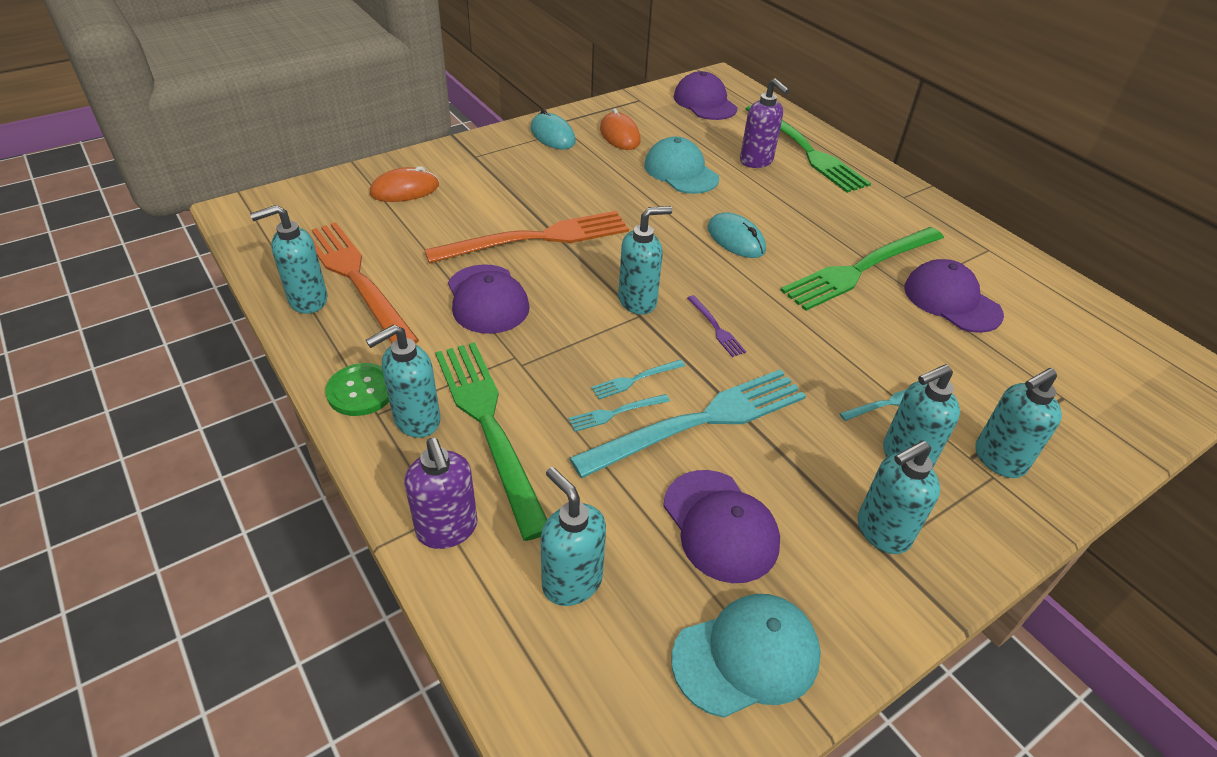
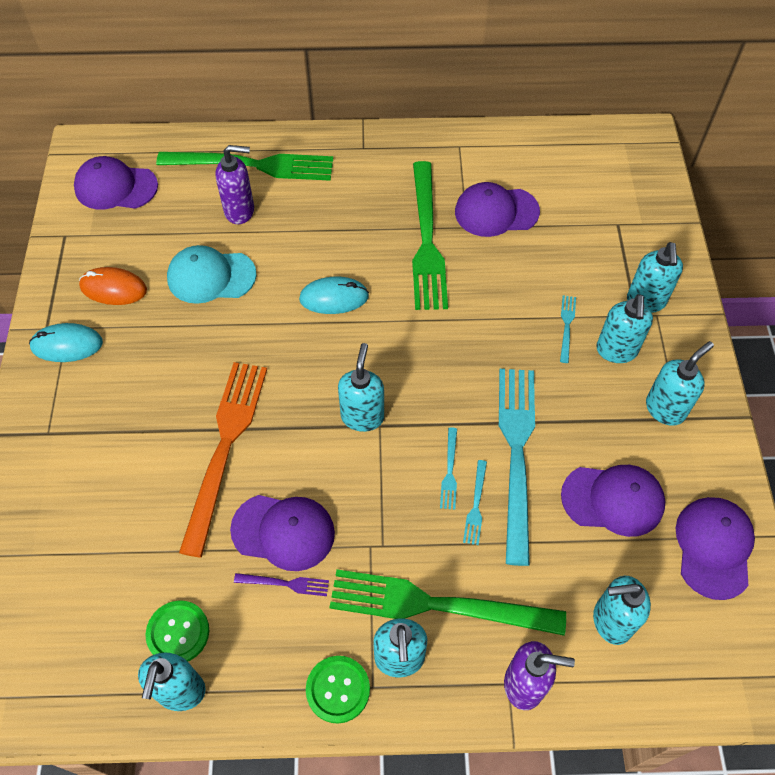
camera: 55 degrees left, 15 degrees up
orange fork [306,222,419,344] -> green button [146,600,209,661]
orange mouse [370,166,439,202] -> none
turquoise cap [671,594,821,718] -> purple cap [676,497,755,600]
purple fork [687,295,746,357] -> purple fork moved to [234,573,329,596]
turquoise soap dispenser [858,441,940,554] -> turquoise soap dispenser turned 135 degrees counterclockwise [646,341,714,426]

